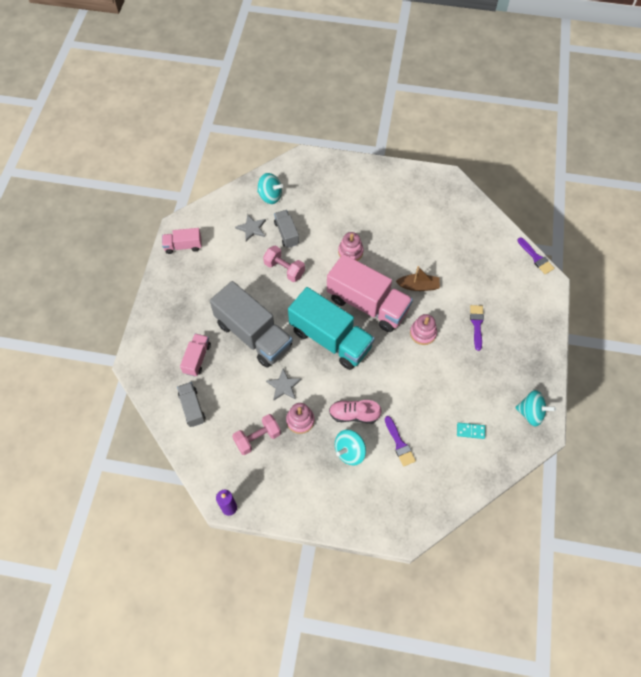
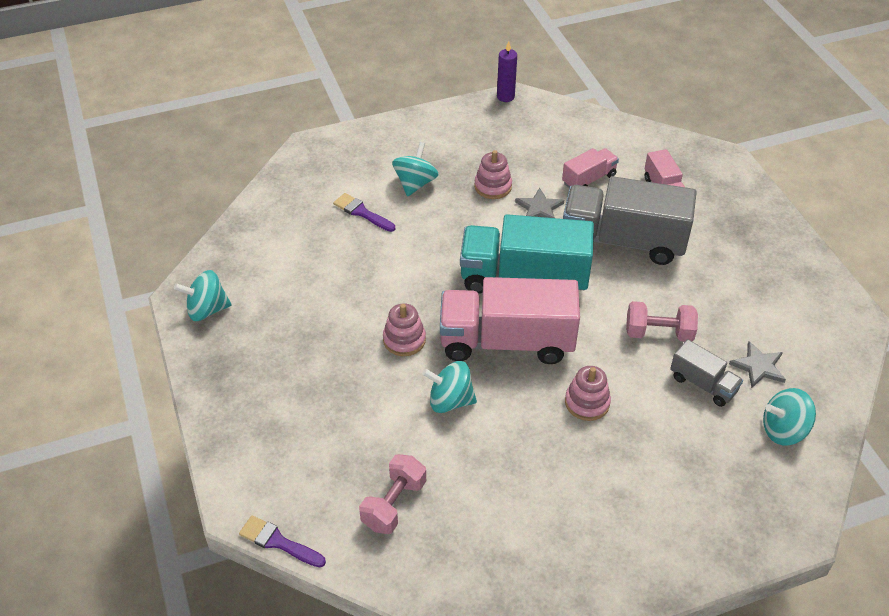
camera: 150 degrees right, 15 degrees down
pink truck [162,228,202,254] -> pink truck moved to [562,148,619,188]
grey truck [177,382,205,427] -> none
pink dumbbell [232,414,281,455] -> pink dumbbell moved to [359,454,426,534]
pink shoe [329,400,382,423] -> none
brown boat [396,266,440,291] -> turquoise spinning top [422,361,477,413]
turquoise domino [457,423,485,439] -> none
purple brush [470,305,484,351] -> none

